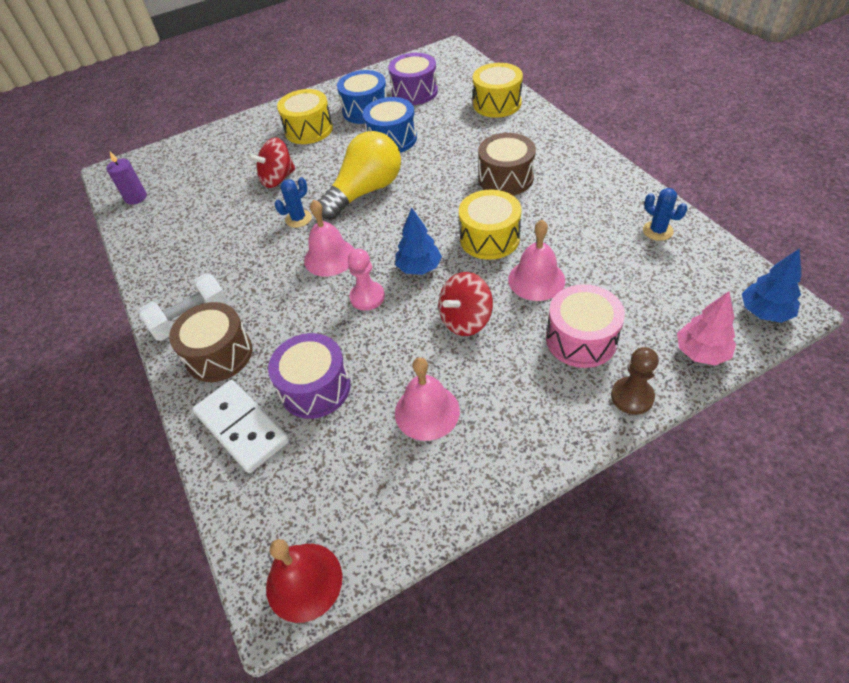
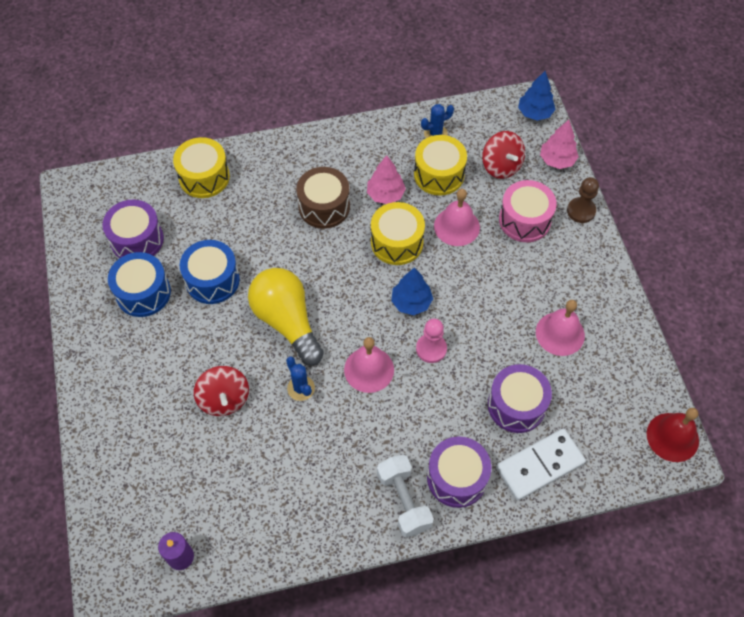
camera: 80 degrees left, 10 degrees up
brown drum [169,302,252,382] -> purple drum [427,437,491,508]
yellow drum [277,89,333,144] -> yellow drum moved to [414,135,467,196]
red spinning top [438,272,493,336] -> red spinning top moved to [482,131,525,179]
none -> pink tree [367,155,406,204]

